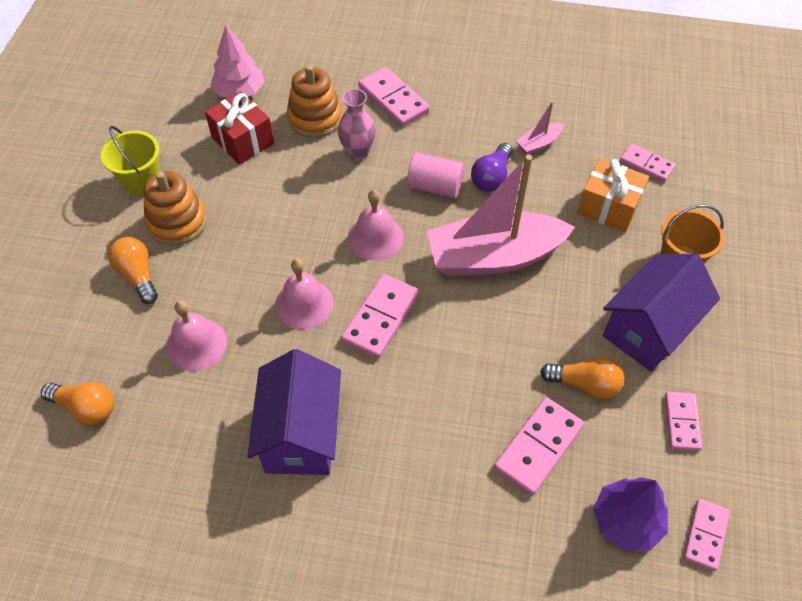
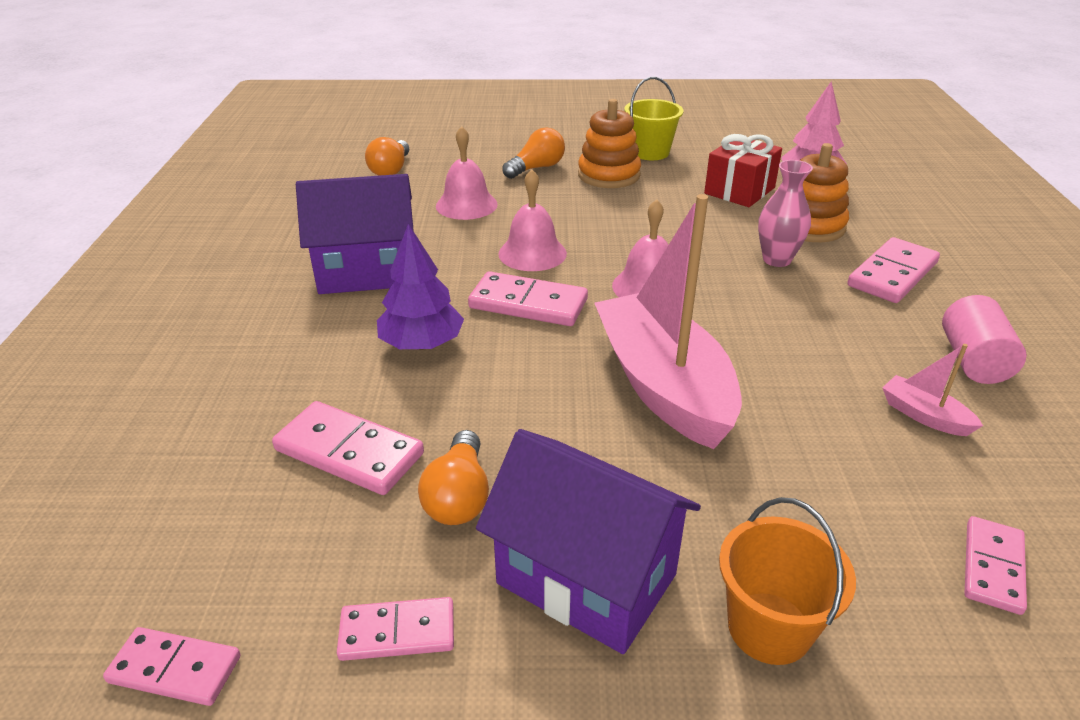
camera: 80 degrees right, 20 degrees down
pink cylinder [407,152,464,199] -> pink cylinder moved to [942,295,1027,384]
purple light bulb [471,143,513,192] -> none
orange gift [577,158,649,232] -> none
purple tree [593,477,668,551] -> purple tree moved to [377,224,464,350]

